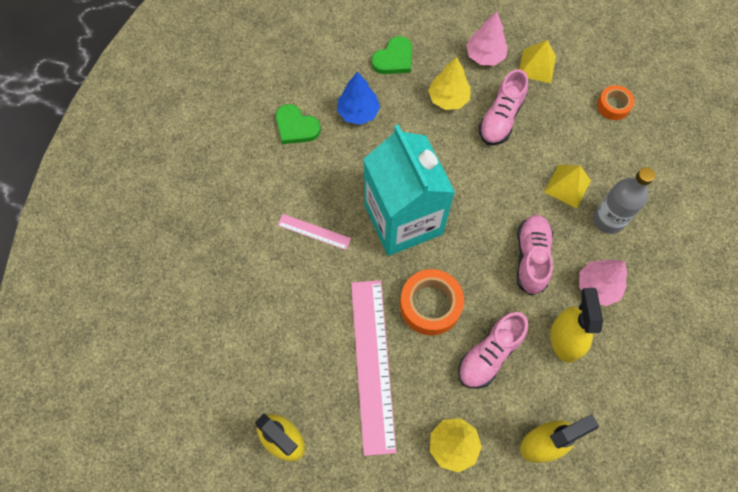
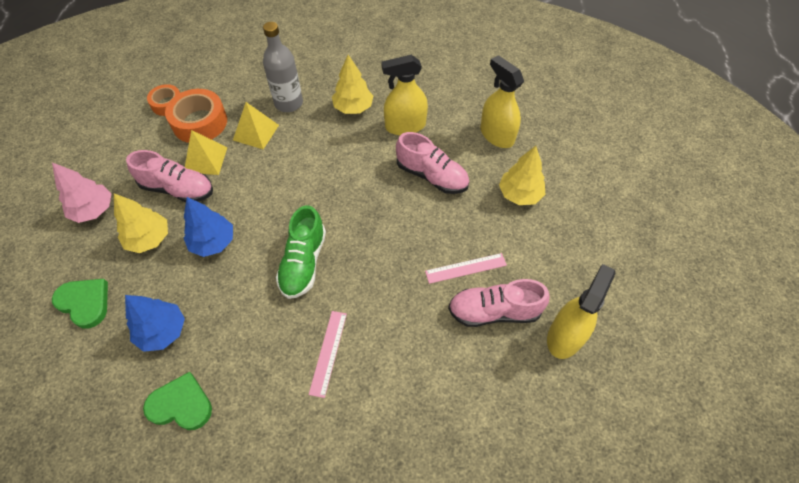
camera: 100 degrees left, 10 degrees down
green heart [276,104,321,144] -> green heart turned 105 degrees counterclockwise [143,372,212,430]
pink ruler [351,280,396,456] -> pink ruler [425,253,507,284], size x0.46
turquoise carton [363,124,455,256] -> green shoe [276,205,326,299]
orange tape [400,269,464,335] -> orange tape moved to [165,89,227,143]
pink shoe [517,215,553,296] -> pink shoe moved to [448,279,549,327]
yellow pyramid [520,40,556,83] -> yellow pyramid moved to [185,130,227,175]
pink tree [579,259,627,306] -> yellow tree [332,55,373,114]
none -> blue tree [184,197,233,257]

